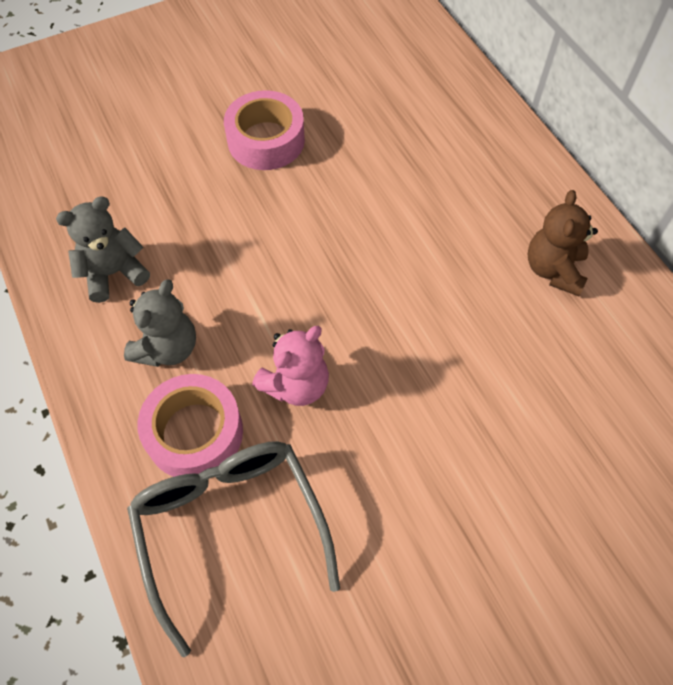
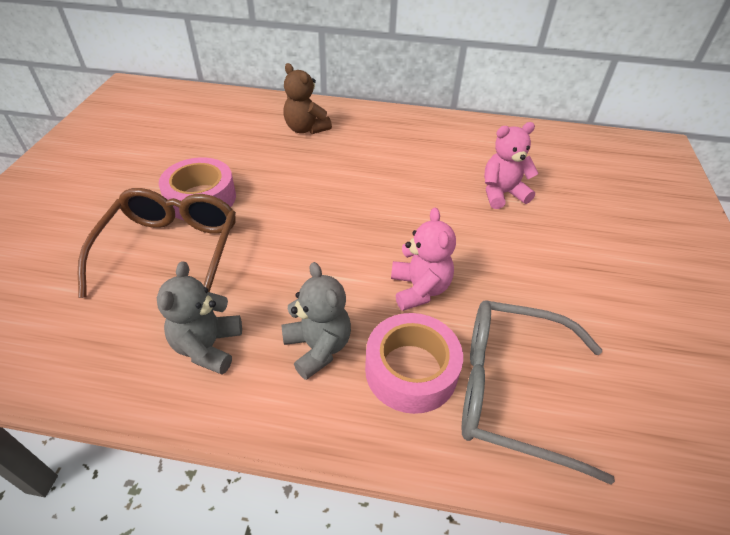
camera: 55 degrees left, 15 degrees down
brown teddy bear [528,190,598,296] -> brown teddy bear moved to [283,63,332,134]
none -> brown glasses [78,188,236,298]
none -> pink teddy bear [484,122,539,209]

